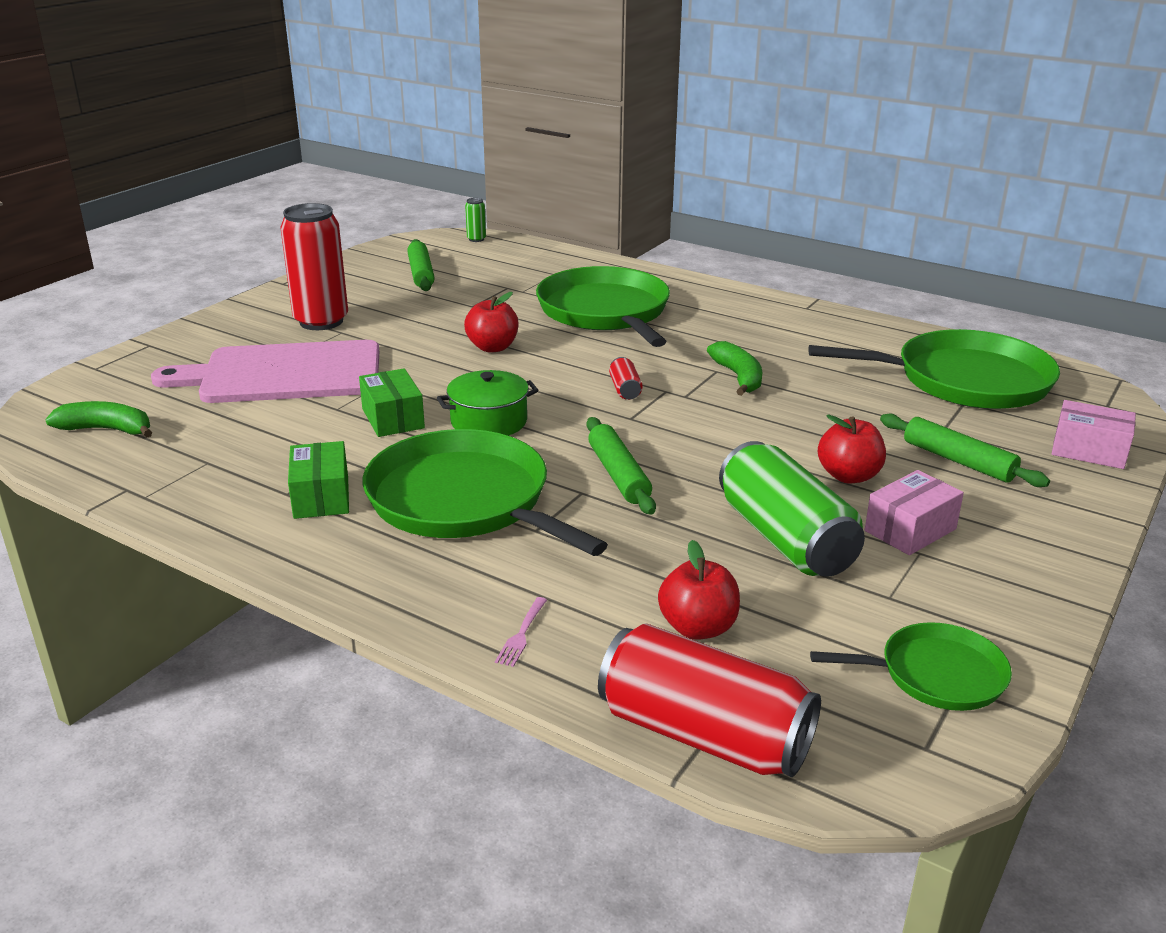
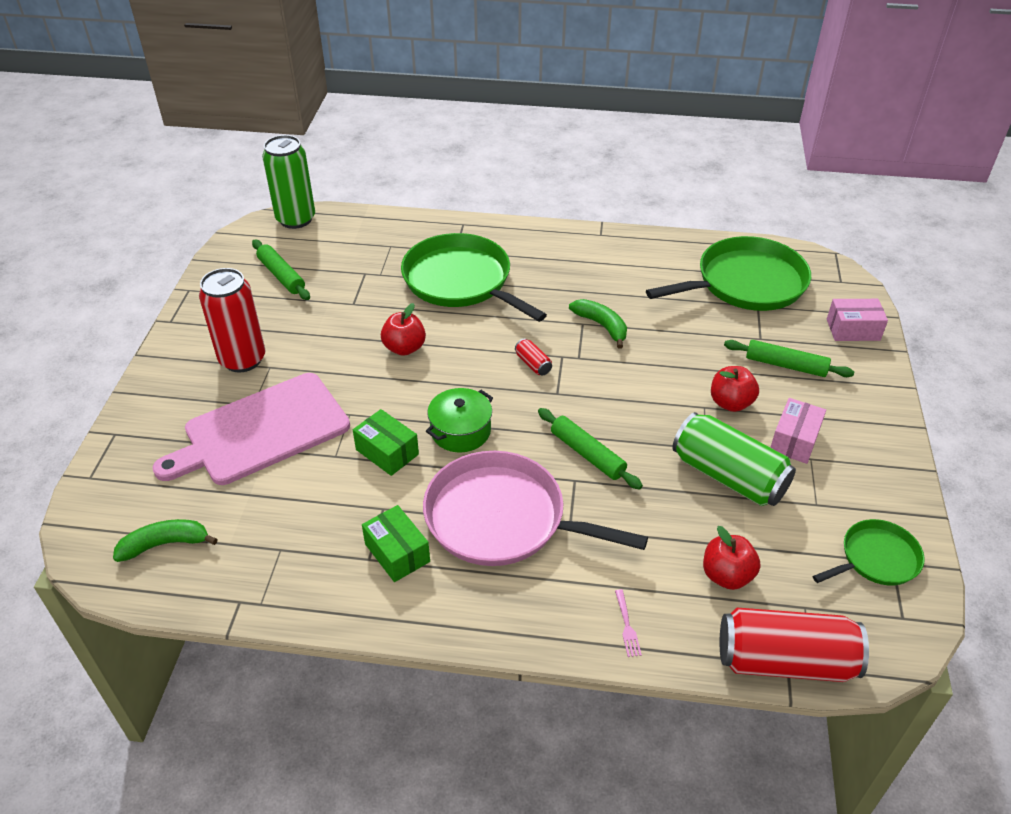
camera: 25 degrees left, 15 degrees up
green pan [363,429,608,556] -> pink pan [423,451,648,566]
green can [465,198,486,242] -> green can [262,135,315,229], size x2.39

